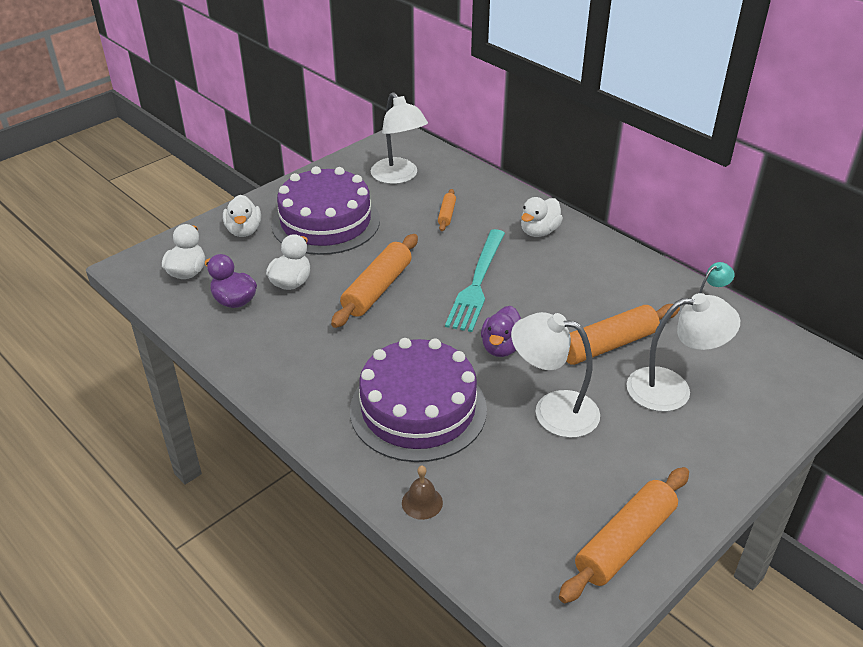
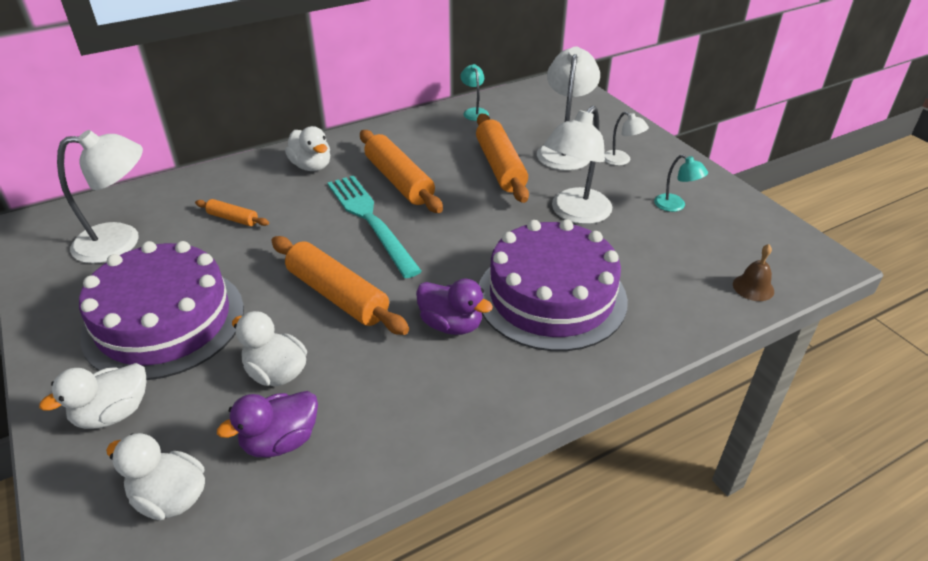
camera: 75 degrees left, 0 degrees up
white duck [223,195,261,237] -> white duck turned 135 degrees clockwise [39,363,146,429]
brown bell [402,466,443,520] -> brown bell moved to [733,244,774,301]
turquoise fork [445,229,505,332] -> turquoise fork turned 150 degrees counterclockwise [327,175,422,278]
purple duck [481,306,521,357] -> purple duck moved to [416,279,493,335]
orange rolling pin [559,467,689,603] -> orange rolling pin moved to [360,130,443,213]
none -> white lamp [605,112,649,166]
none -> turquoise lamp [654,155,708,212]

